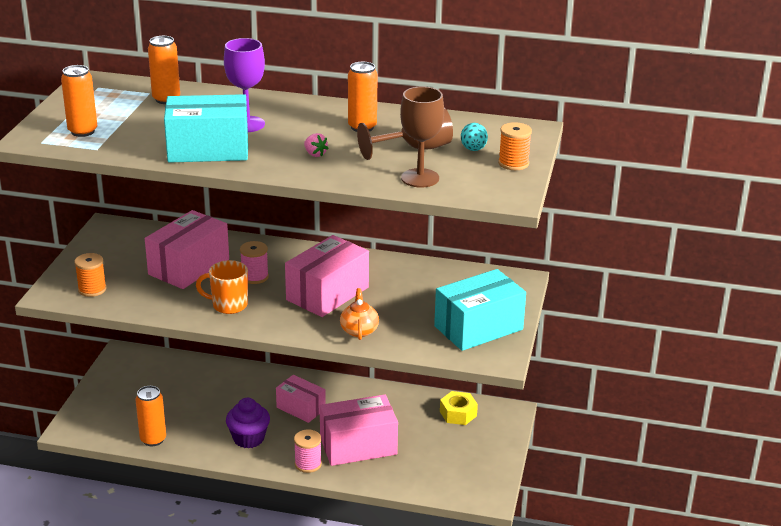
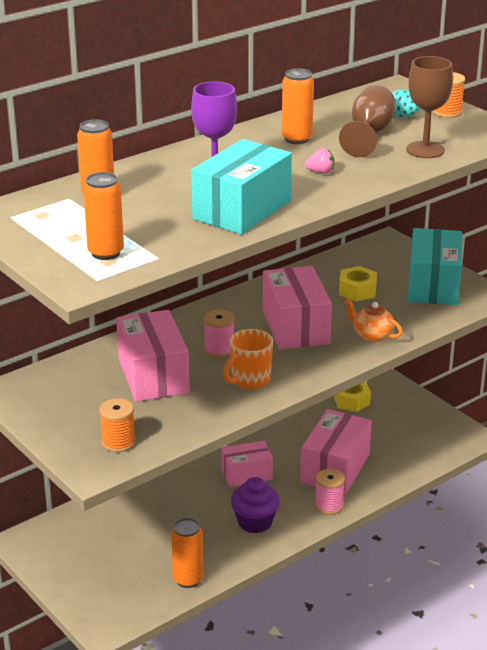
camera: 50 degrees left, 0 degrees up
none -> yellow nut [339,266,377,301]

